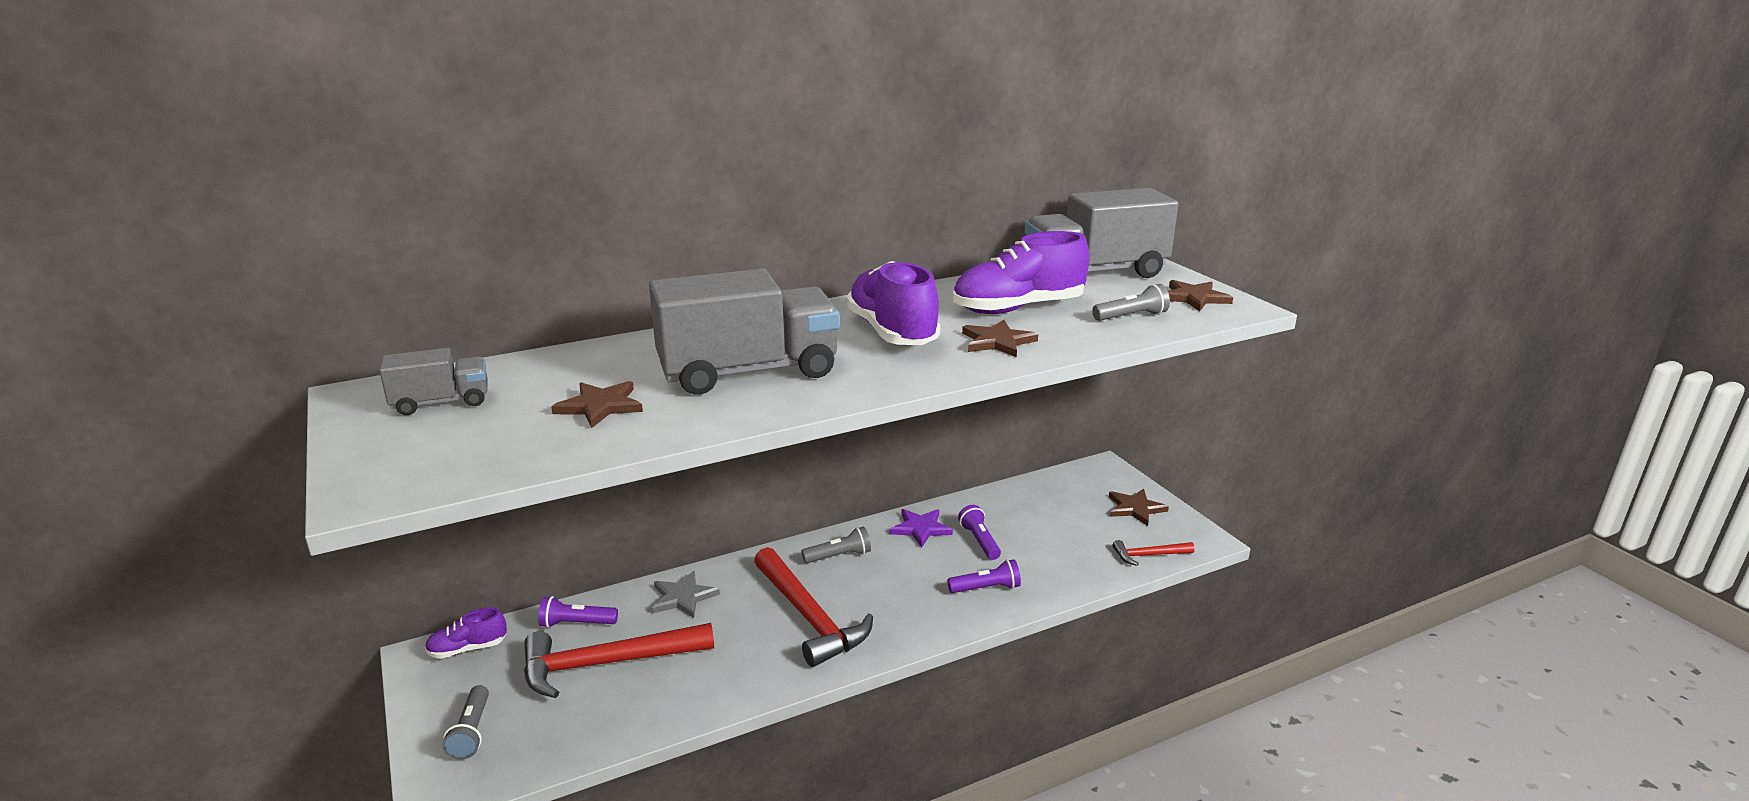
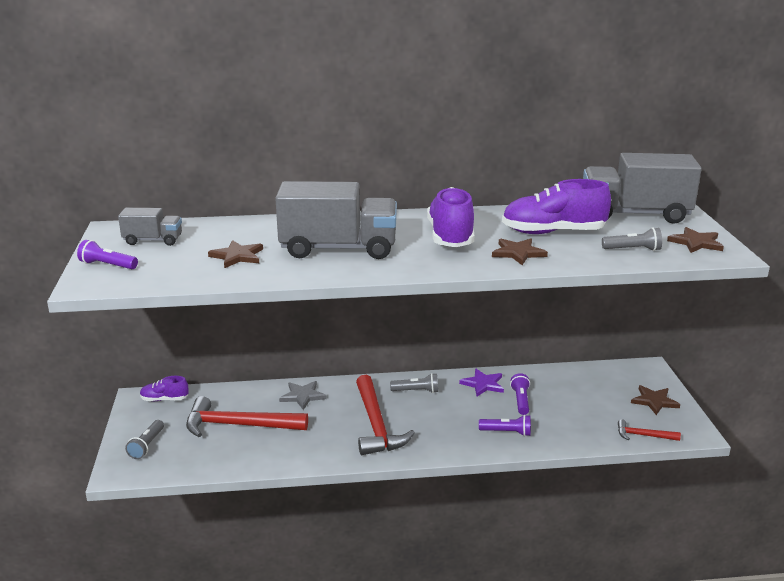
camera: 20 degrees right, 0 degrees up
purple flashlight [538,596,618,628] -> purple flashlight moved to [77,240,138,269]

